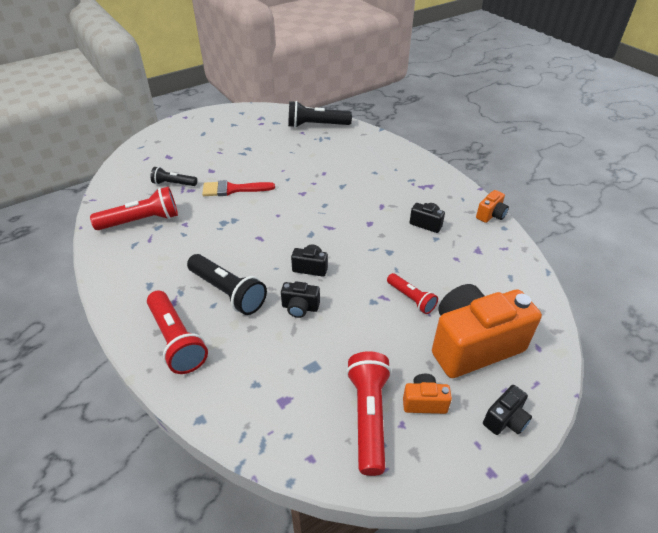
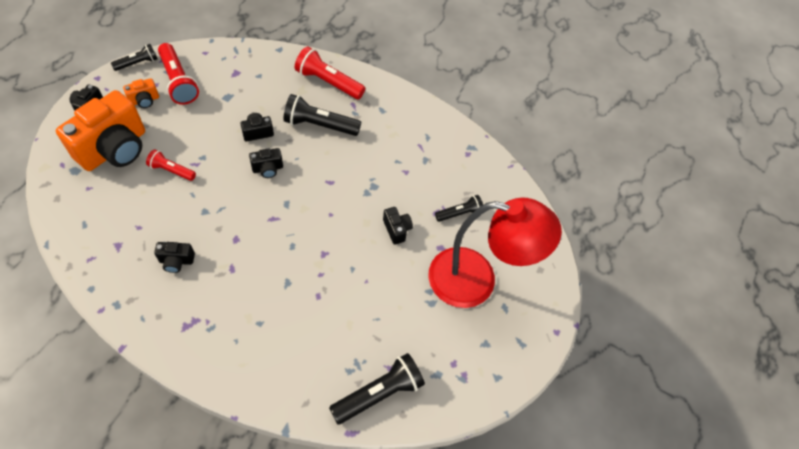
camera: 145 degrees right, 15 degrees up
red flashlight [90,186,178,230] -> none
red brush [202,180,275,196] -> black camera [383,207,413,245]
orange camera [476,190,509,223] -> none
none -> black flashlight [111,44,158,71]
none -> red lamp [428,197,562,308]

